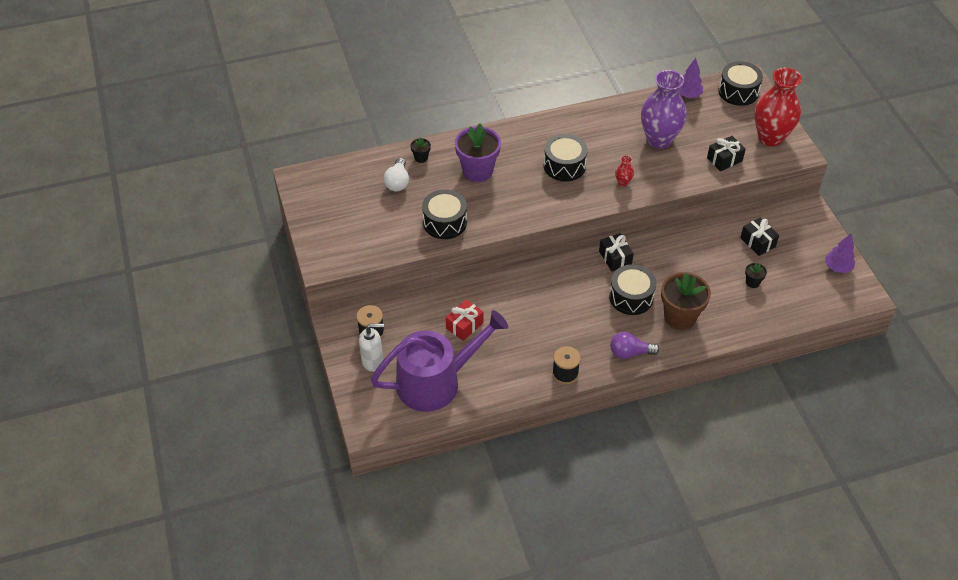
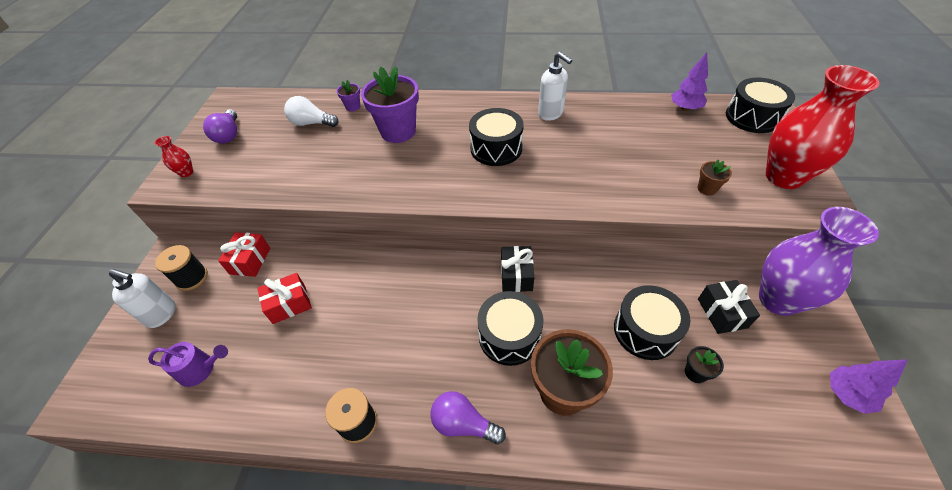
camera: 25 degrees right, 0 degrees up
purple watering can [371,310,508,412] -> purple watering can [148,342,228,387], size x0.42
white light bulb [384,158,409,191] -> white light bulb turned 75 degrees clockwise [284,96,338,127]
black flower pot [411,138,431,163] -> purple flower pot [337,80,360,111]
black drum [422,189,467,239] -> black drum moved to [614,285,690,360]
red vase [615,155,634,187] -> red vase moved to [155,136,193,177]
purple vase [641,70,687,149] -> purple vase moved to [759,207,879,316]
black gift [707,136,746,171] -> brown flower pot [697,160,732,196]
none -> purple light bulb [203,109,237,144]
none -> red gift [218,232,270,277]
none -> white soap dispenser [538,52,572,121]

